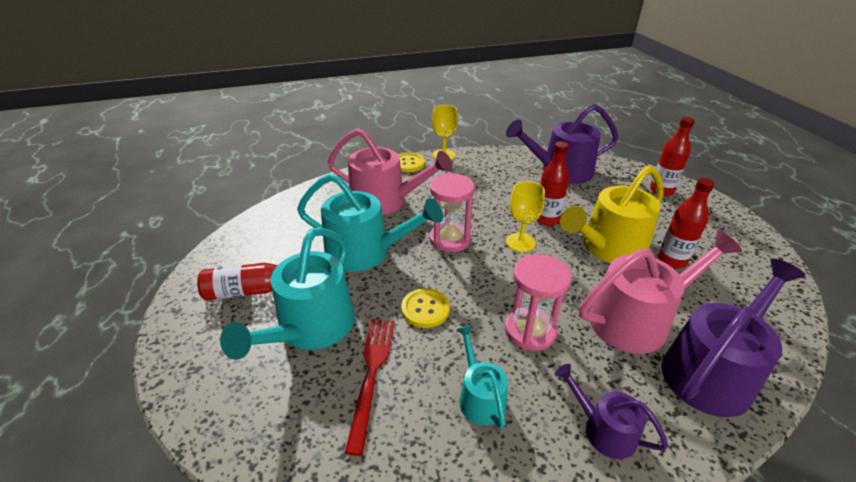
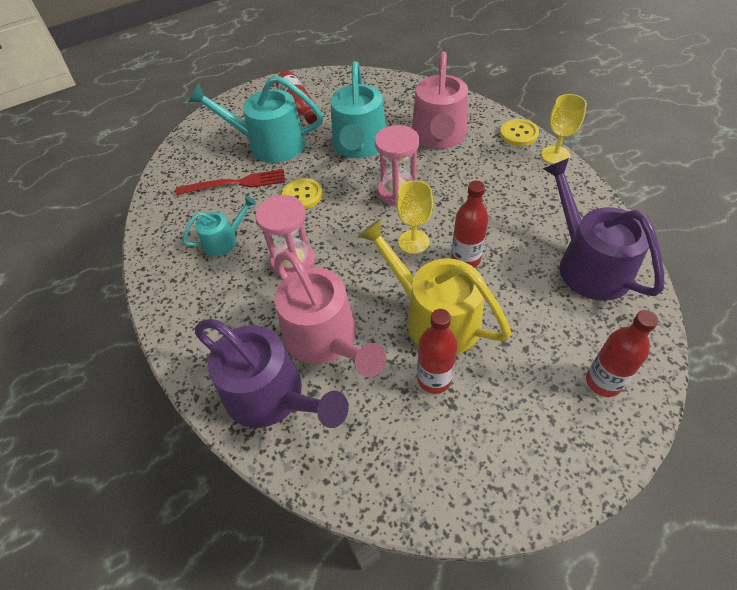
camera: 80 degrees right, 15 degrees up
purple watering can [555,364,668,459] -> none

